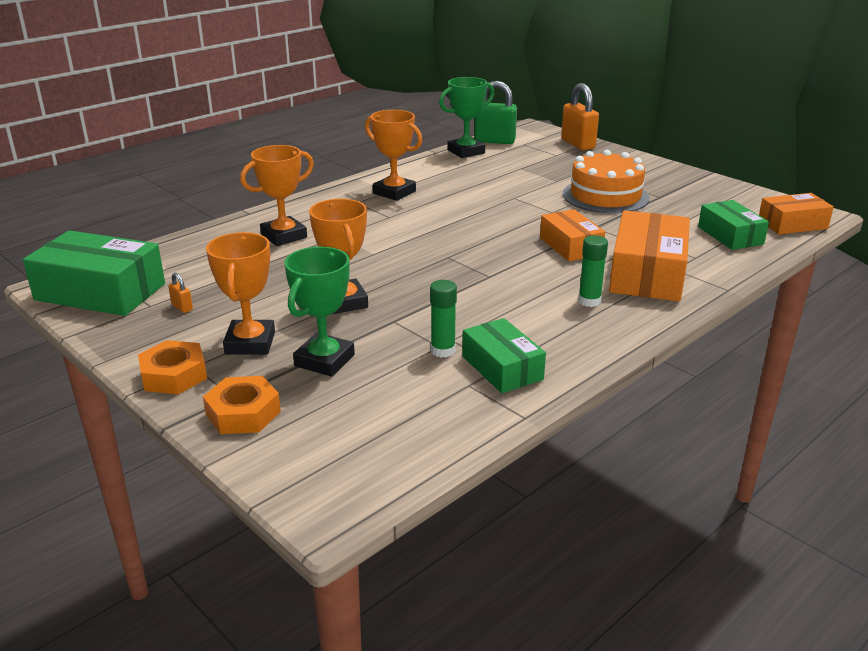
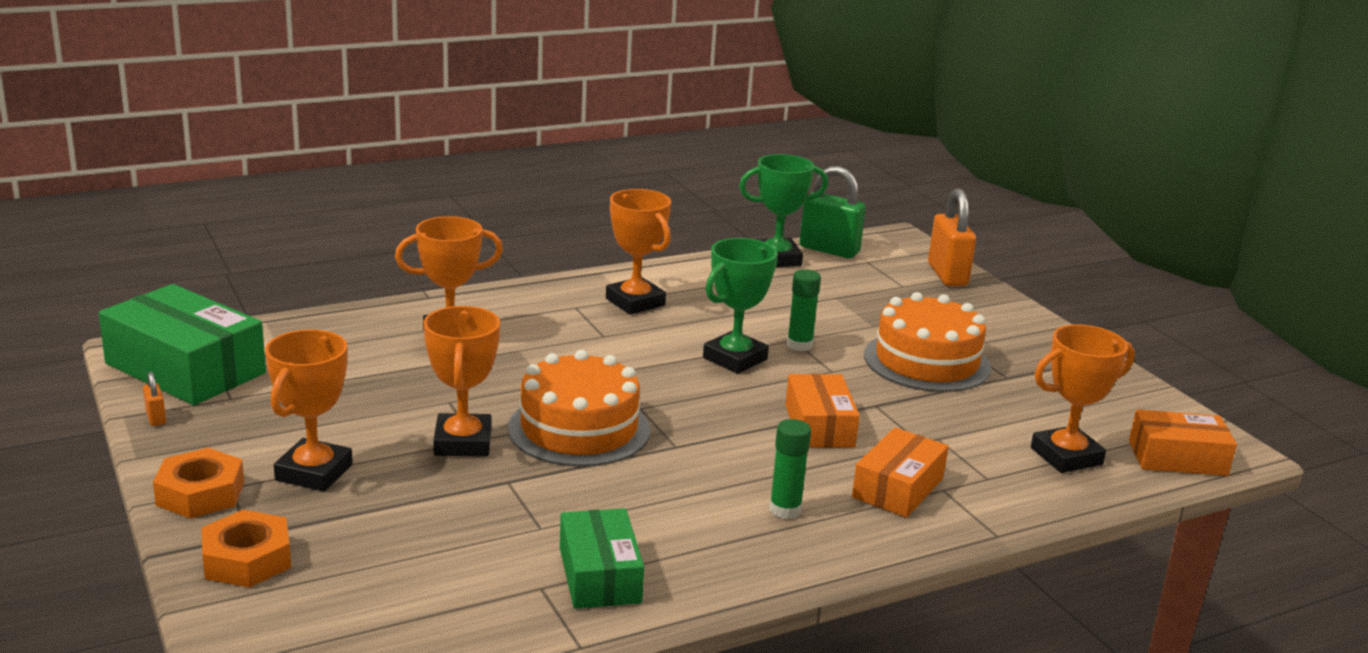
camera: 15 degrees right, 5 degrees down
orange padlock [168,272,193,313] -> orange padlock moved to [143,372,166,426]
green trophy [284,247,355,377] -> green trophy moved to [703,238,778,374]
green glue stick [430,280,457,358] -> green glue stick moved to [787,269,821,351]
orange box [609,210,690,301] -> orange box [852,427,948,518], size x0.61
green box [698,200,769,250] -> orange trophy [1031,324,1135,473]
none -> orange cake [508,350,650,467]

